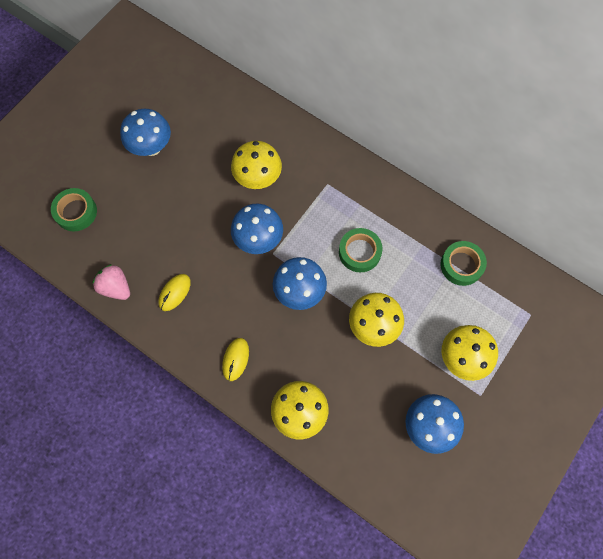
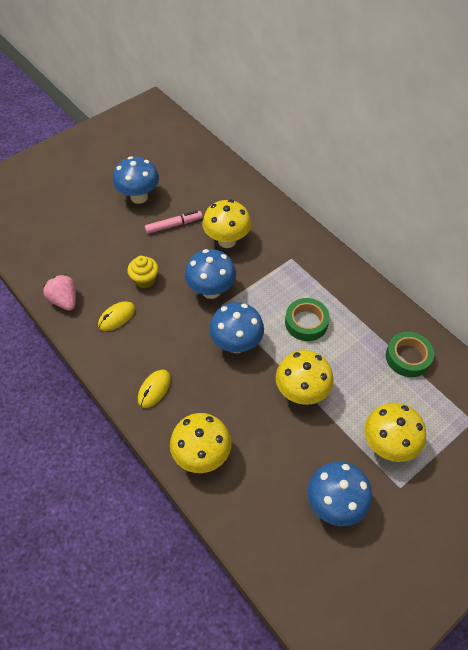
camera: 15 degrees right, 15 degrees down
green tape [51,188,97,231] -> none
none -> yellow cupcake [127,256,158,289]
none -> pink marker [145,211,202,234]

